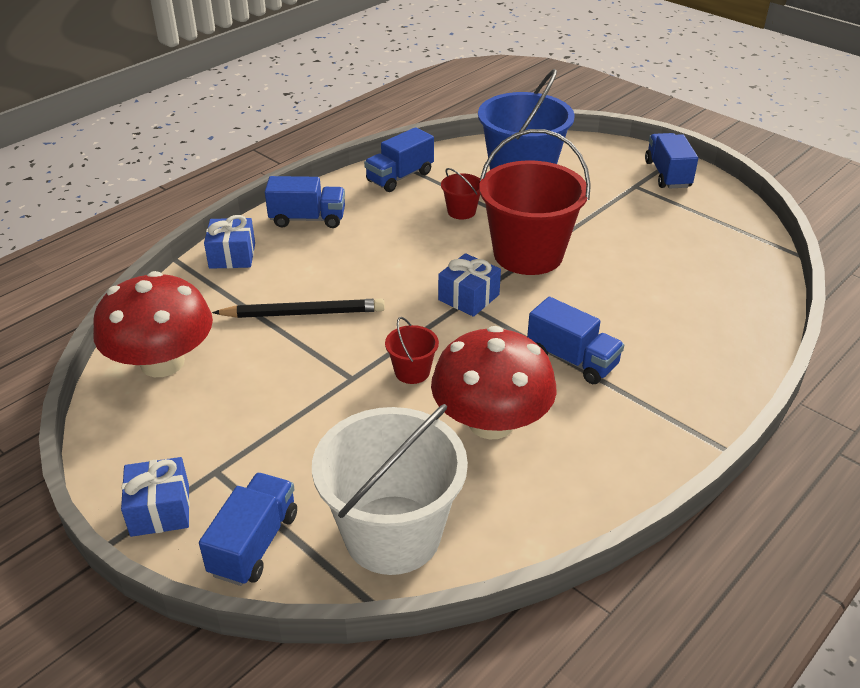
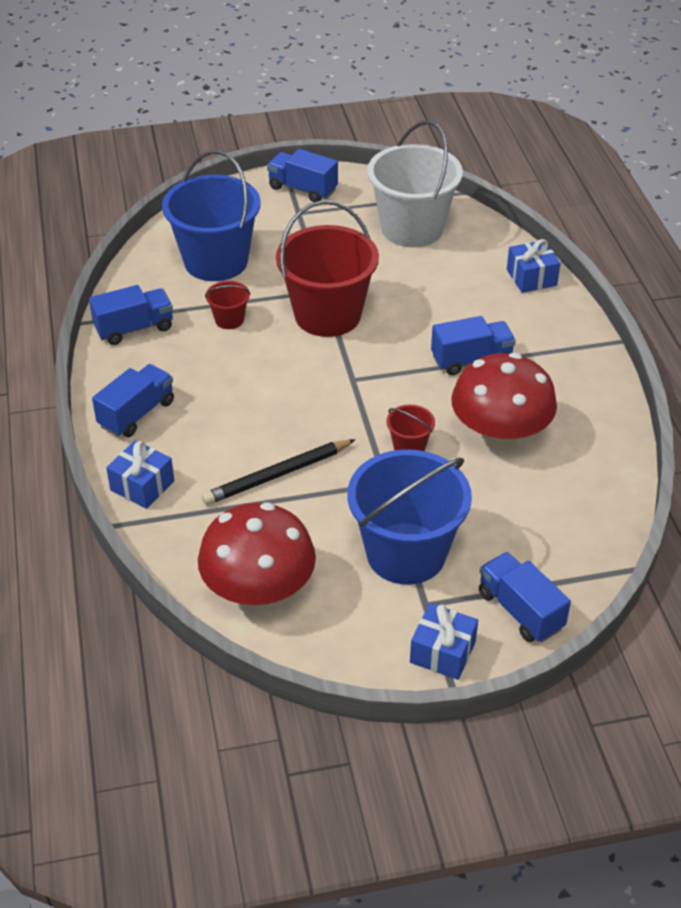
camera: 55 degrees left, 5 degrees up
black pencil [212,299,385,318] -> black pencil turned 150 degrees counterclockwise [202,439,356,505]
white bucket [312,404,468,575] -> white bucket moved to [367,120,463,247]
blue truck [364,127,434,192] -> blue truck turned 105 degrees counterclockwise [89,285,173,345]
blue gift [438,253,501,317] -> blue gift moved to [507,239,560,293]
none -> blue bucket [347,450,472,585]

